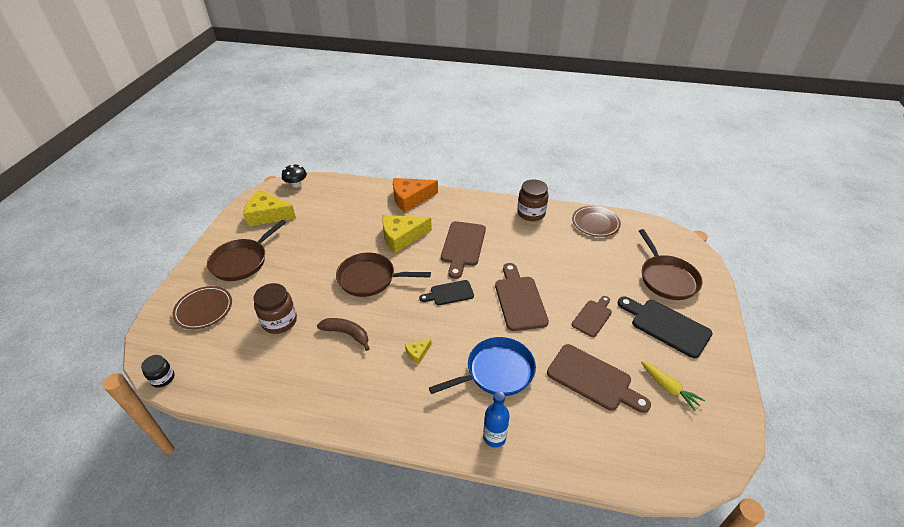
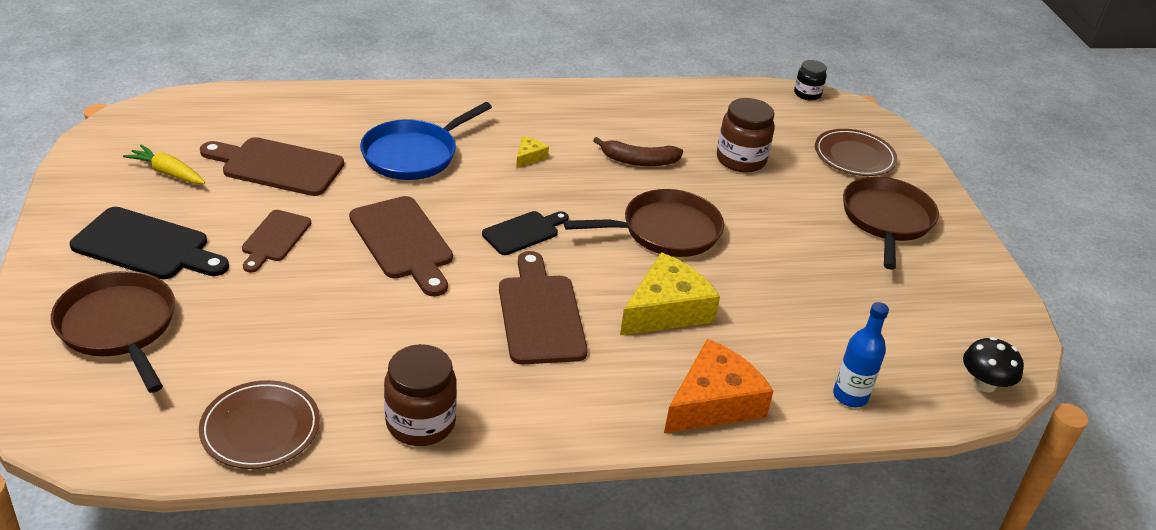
camera: 155 degrees right, 5 degrees down
yellow cheese [243,190,296,227] -> none
blue bottle [483,391,510,448] -> blue bottle moved to [833,302,889,407]

